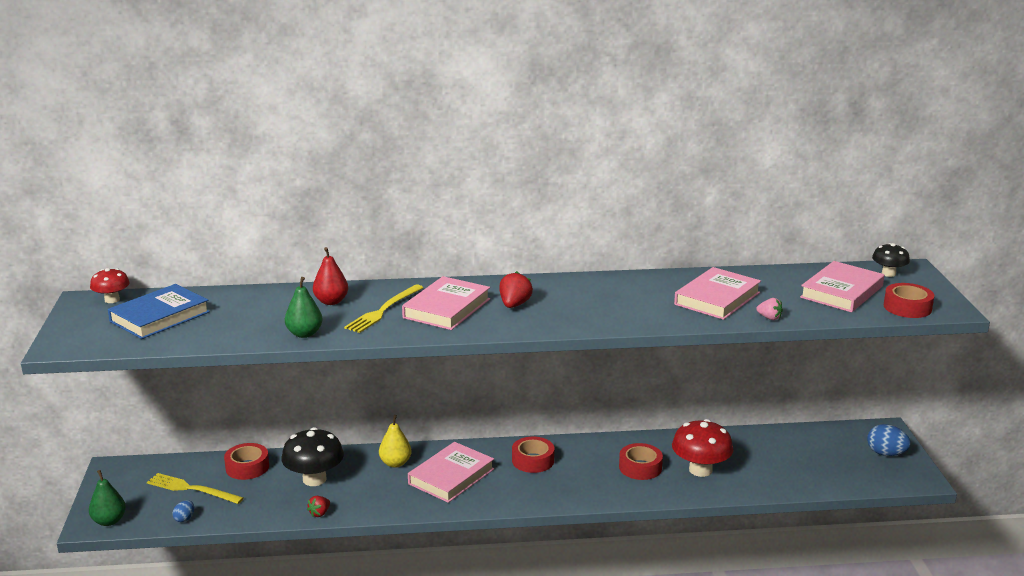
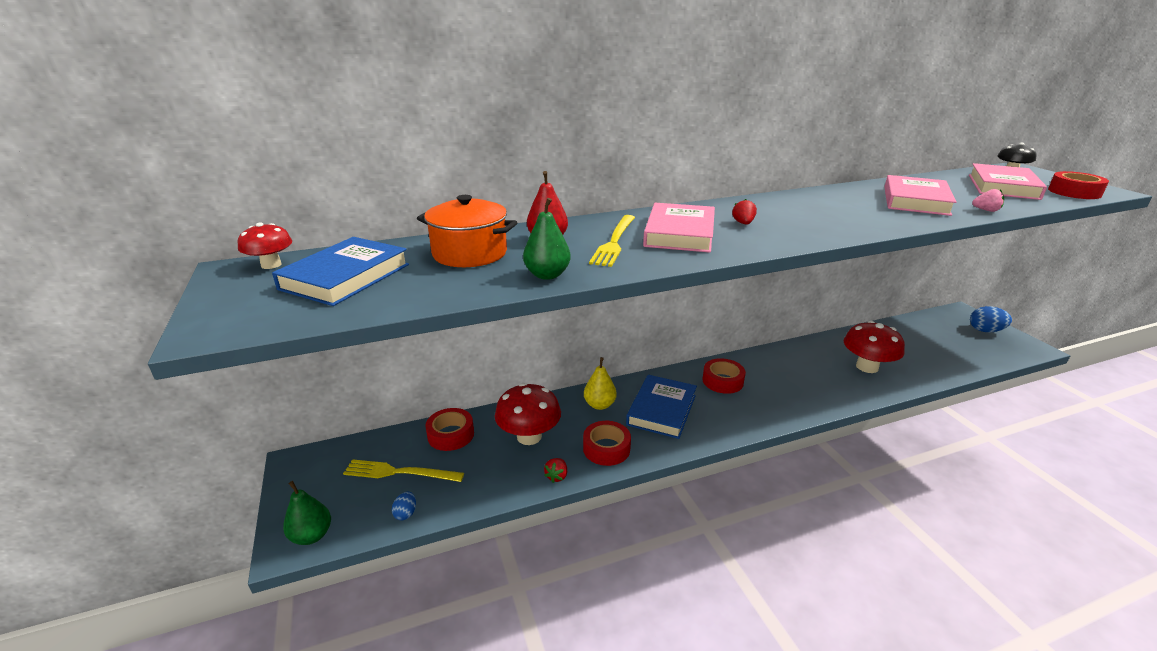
camera: 15 degrees left, 5 degrees up
black mushroom [282,427,344,486] -> red mushroom [495,383,561,445]
pink book [408,442,494,503] -> blue book [626,375,697,439]
red strawberry [499,271,533,308] -> red strawberry [732,199,757,225], size x0.65
red tape [619,443,663,480] -> red tape moved to [583,421,631,466]
none -> orange pot [417,195,517,267]

